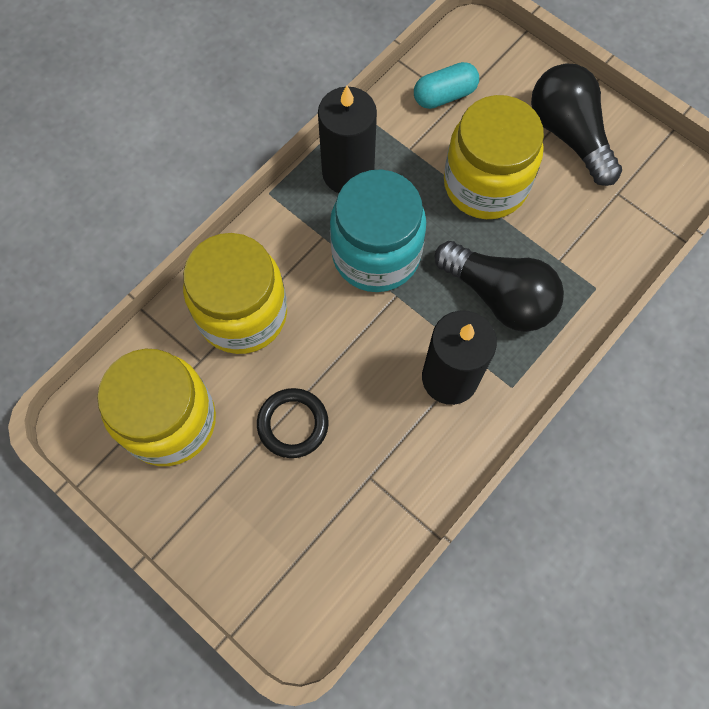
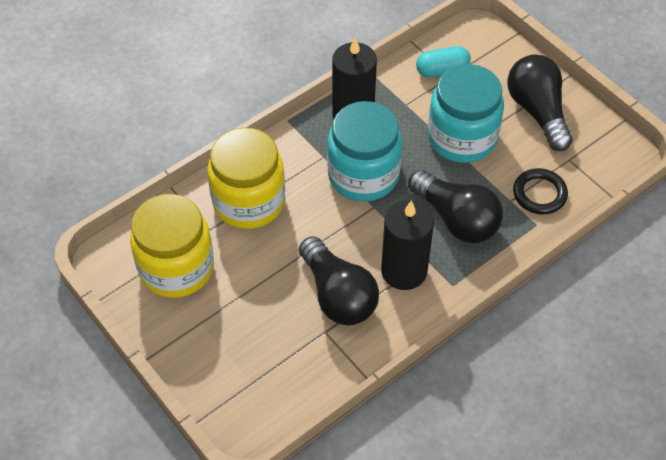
camera: 10 degrees right, 15 degrees down
black ring [257,388,329,458] -> black ring moved to [513,168,568,214]
yellow jar [444,95,544,219] -> turquoise jar [428,64,504,163]
none -> black light bulb [299,236,379,325]

